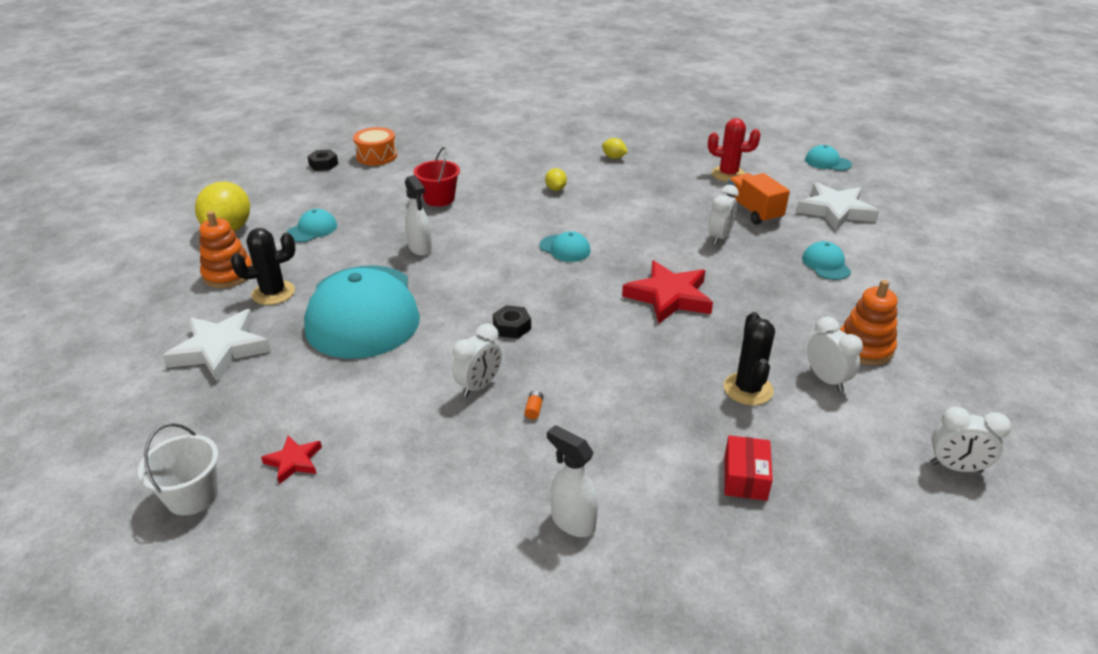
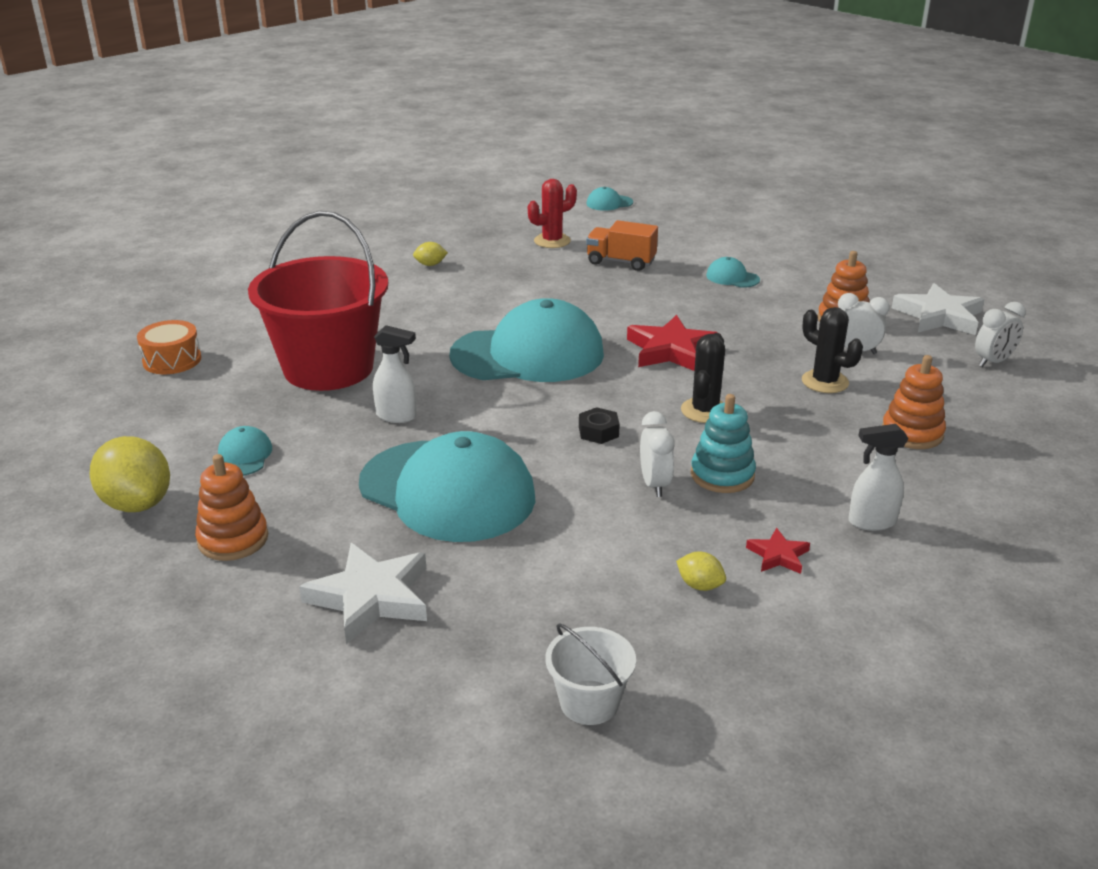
camera: 45 degrees left, 5 degrees down
black cactus [231,228,296,305] -> black cactus moved to [681,333,725,423]
red star [261,435,322,484] -> red star moved to [746,528,810,574]
black nut [307,150,338,171] -> none
red bucket [413,147,460,207] -> red bucket [248,211,388,391], size x2.26
orange battery [524,390,543,419] -> turquoise stacking toy [691,394,756,493]
turquoise cap [540,231,591,262] -> turquoise cap [449,298,604,382], size x2.48
yellow lemon [545,168,567,191] -> yellow lemon moved to [676,552,726,591]
white clock [709,185,739,245] -> none
red box [724,435,773,501] -> orange stacking toy [882,355,946,449]
white star [796,182,879,231] -> white star moved to [892,283,984,335]

